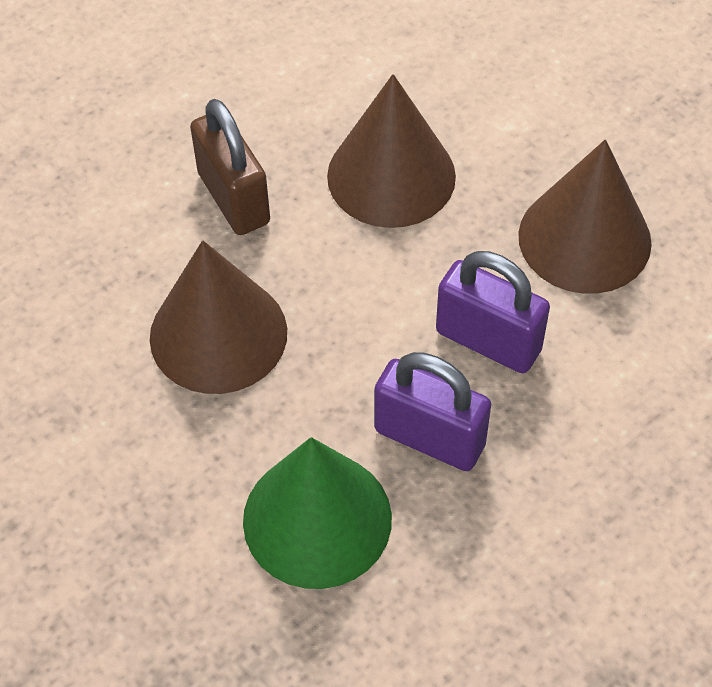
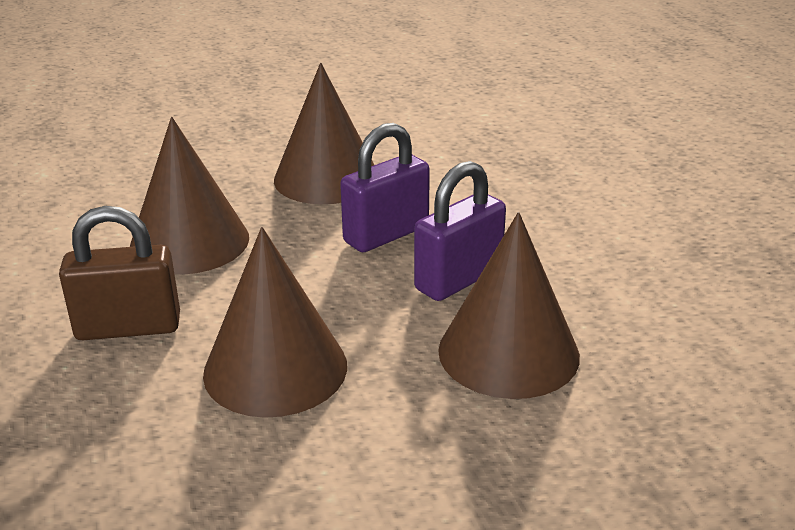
camera: 70 degrees left, 25 degrees down
green cone [243,437,392,589] -> brown cone [438,212,580,399]

